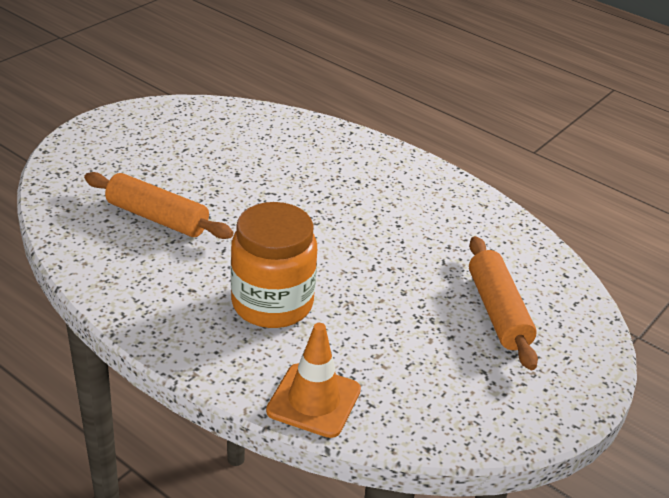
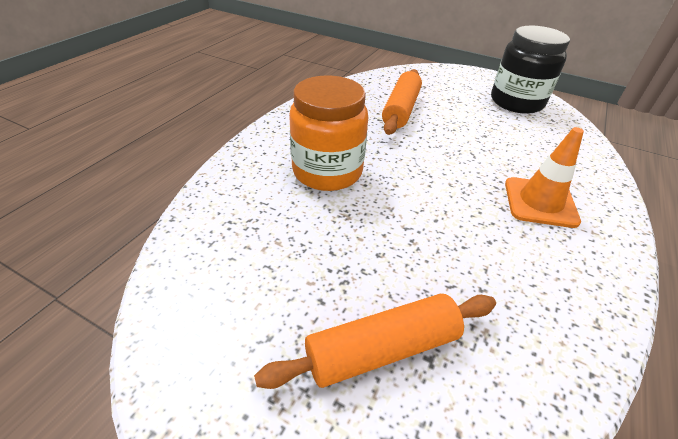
camera: 80 degrees right, 5 degrees up
orange traffic cone [266,323,361,438] -> orange traffic cone moved to [505,127,584,228]
none -> black jar [491,25,570,114]

